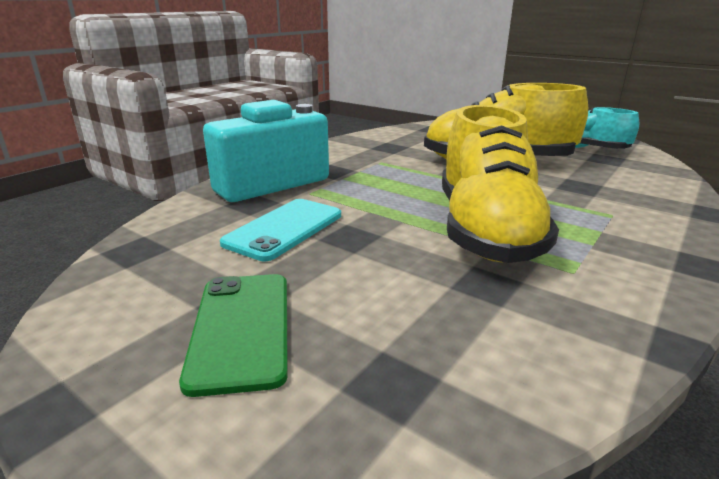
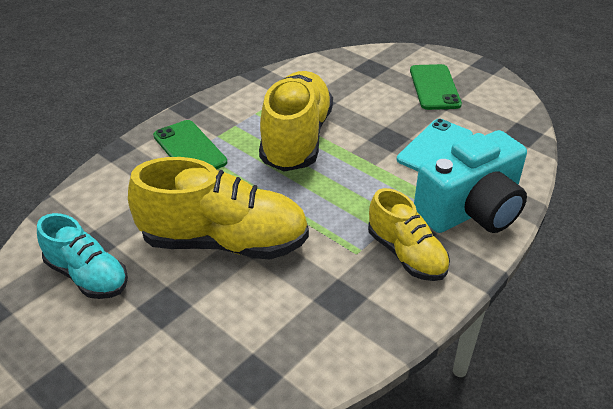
camera: 175 degrees left, 15 degrees up
none -> green phone [153,120,227,169]
none -> yellow shoe [368,188,450,281]

